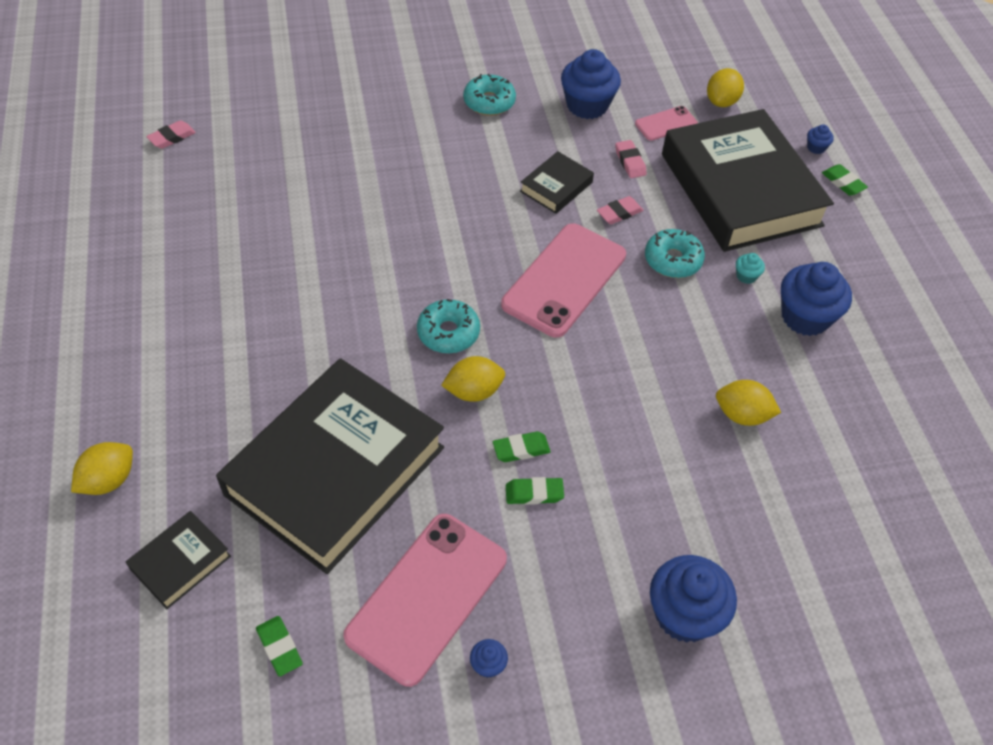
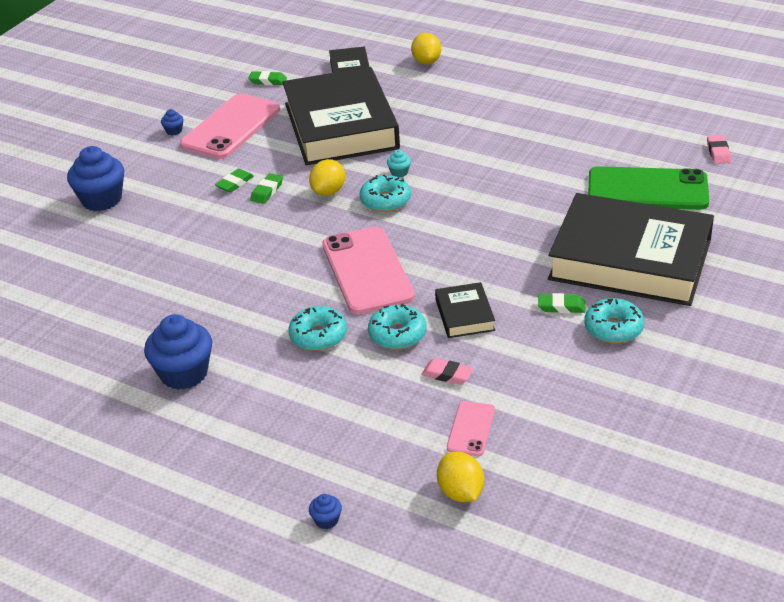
camera: 135 degrees right, 15 degrees down
pink phone [343,514,507,687] -> pink phone turned 45 degrees clockwise [180,94,280,159]
blue cupcake [561,49,621,119] -> none
pink eraser [597,196,643,224] -> turquoise donut [368,303,426,349]
black book [662,109,834,252] -> black book moved to [548,193,714,306]
yellow lemon [716,380,781,426] -> none
turquoise cupcake [736,253,765,284] -> turquoise cupcake moved to [387,150,411,178]
green eraser [822,164,868,196] -> green eraser moved to [538,293,586,313]
none -> green phone [588,166,709,210]

